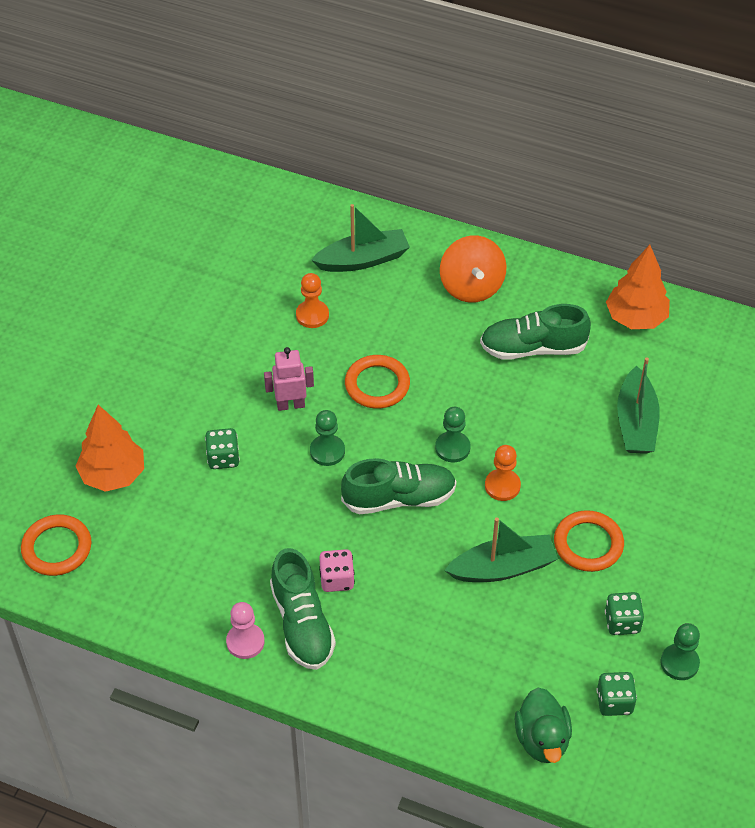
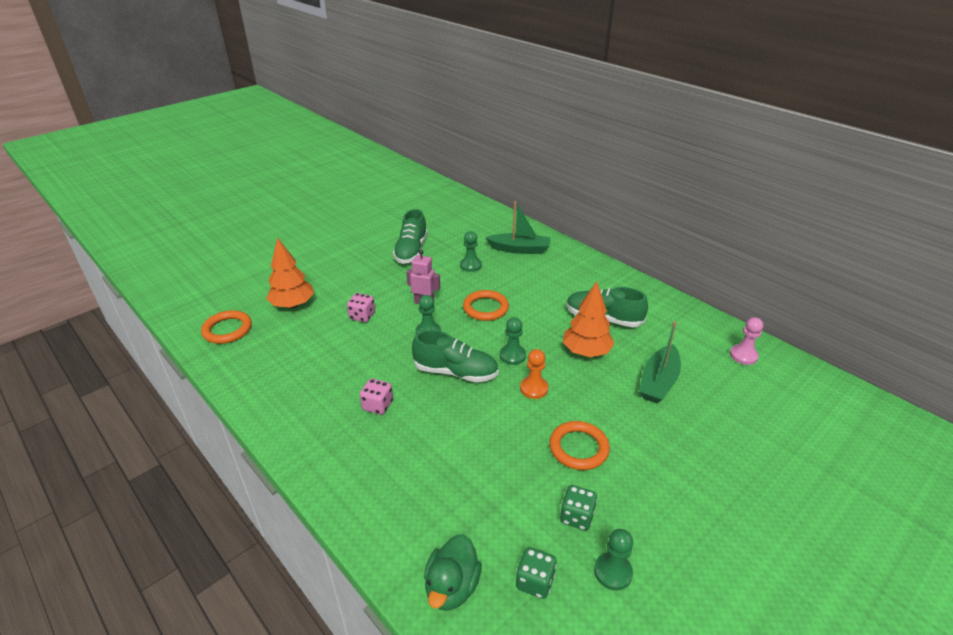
camera: 25 degrees right, 15 degrees down
green dice [205,428,240,469] -> pink dice [347,293,375,322]
pink pawn [226,602,265,659] -> pink pawn moved to [730,317,763,365]
green shoe [270,548,336,670] -> green shoe moved to [393,209,428,264]
orange pawn [296,273,329,328] -> green pawn [460,231,482,272]
orange spinning top [440,236,506,303] -> none
green boat [444,517,558,582] -> none
orange tree [606,245,670,329] -> orange tree moved to [563,282,615,357]

